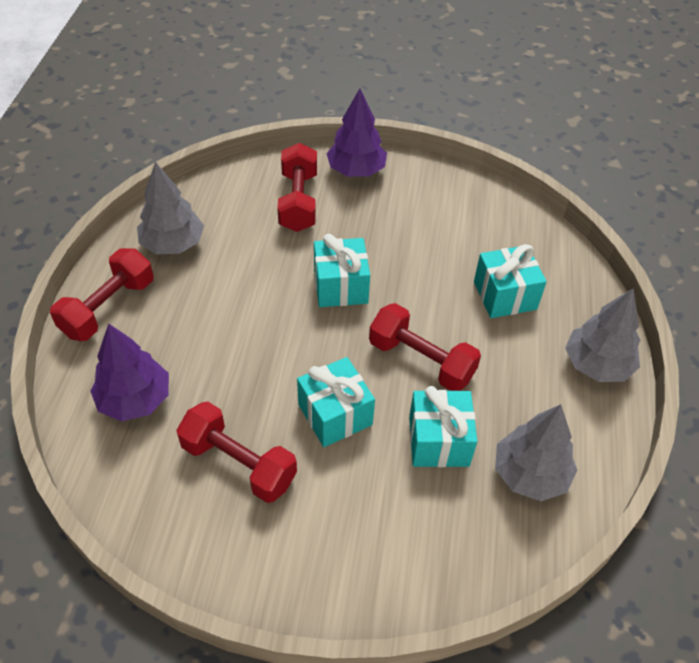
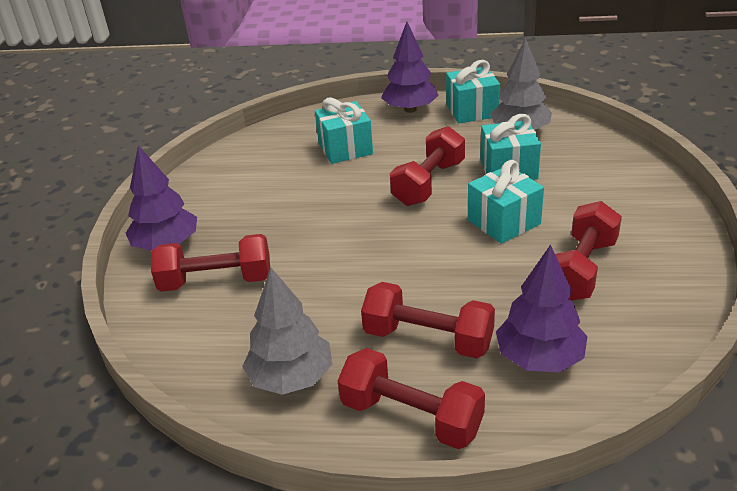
camera: 90 degrees left, 15 degrees down
turquoise gift [314,234,370,307] -> turquoise gift moved to [446,60,500,123]
grey tree [565,289,640,382] -> purple tree [381,22,439,113]
none -> red dumbbell [361,282,495,359]

